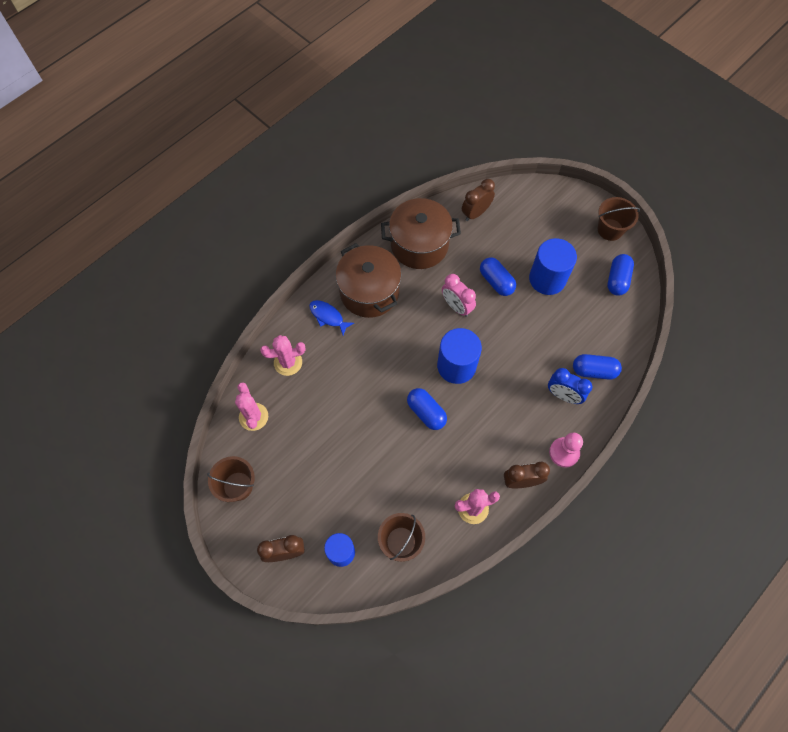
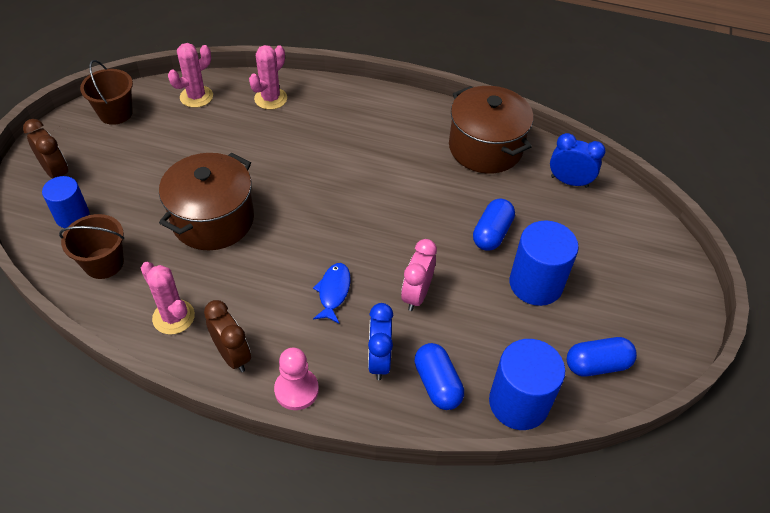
camera: 60 degrees right, 15 degrees down
pink cactus [260,335,306,376] -> pink cactus turned 75 degrees clockwise [249,45,287,110]
blue fish [309,300,354,335] -> blue fish moved to [313,263,351,323]
brown pot [335,243,402,318] -> brown pot moved to [159,153,254,250]
blue capsule [407,388,447,430] -> none
blue cylinder [437,328,482,384] -> blue cylinder moved to [489,339,565,430]
pink clock [442,274,476,317] -> pink clock moved to [401,239,437,311]
brown clock [462,179,495,221] -> blue clock [550,133,606,188]
brown bucket [598,197,640,241] -> none

